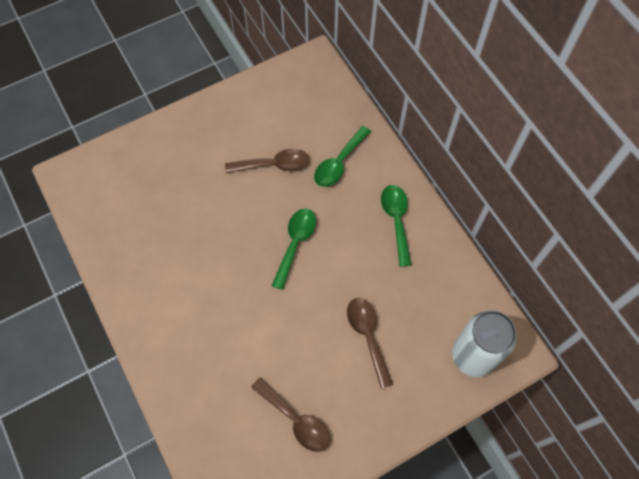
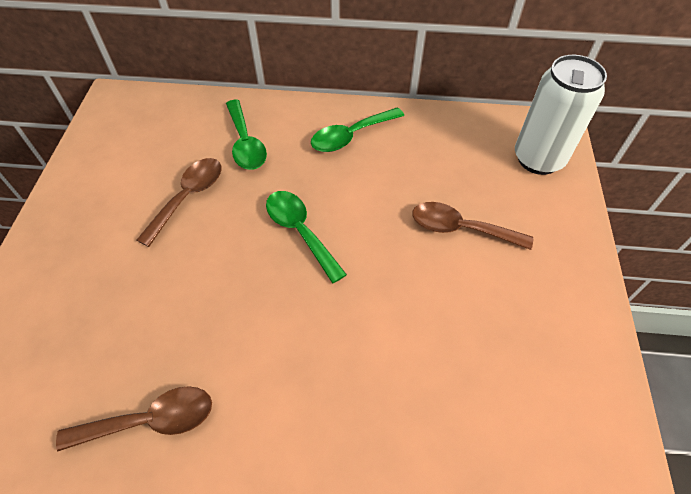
camera: 55 degrees left, 10 degrees down
brown spoon [251,378,330,452] -> brown spoon moved to [56,386,212,451]
green spoon [381,185,412,267] -> green spoon turned 60 degrees counterclockwise [311,107,404,152]

